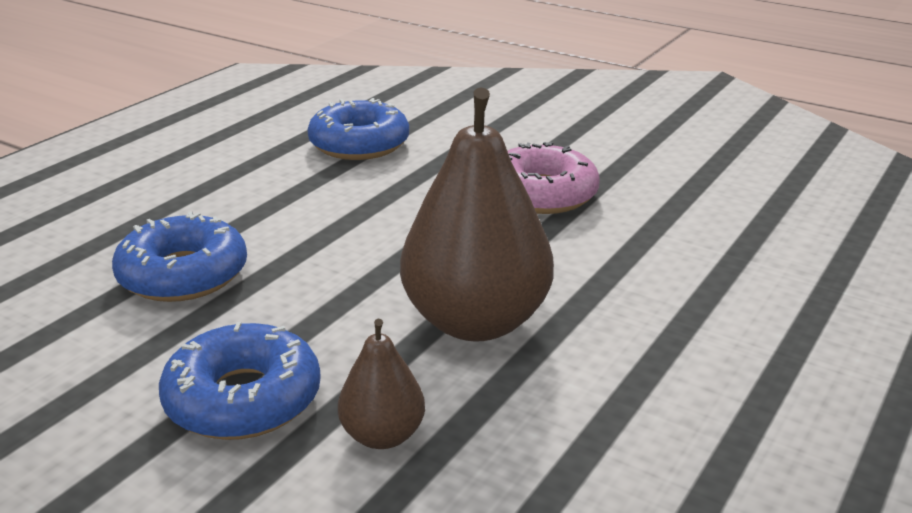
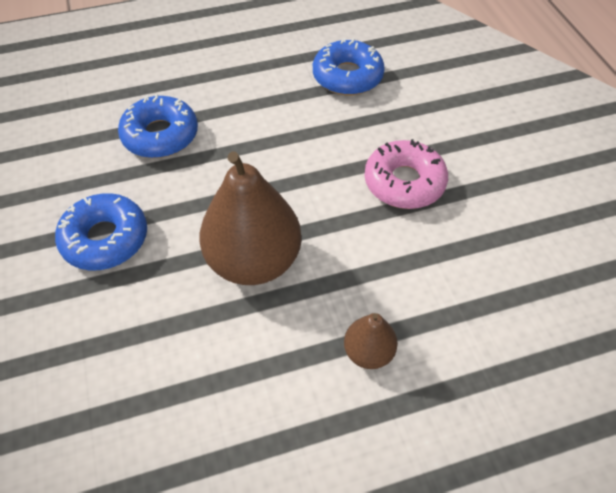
camera: 40 degrees right, 25 degrees up
brown pear [338,319,425,449] -> brown pear moved to [344,313,398,369]

